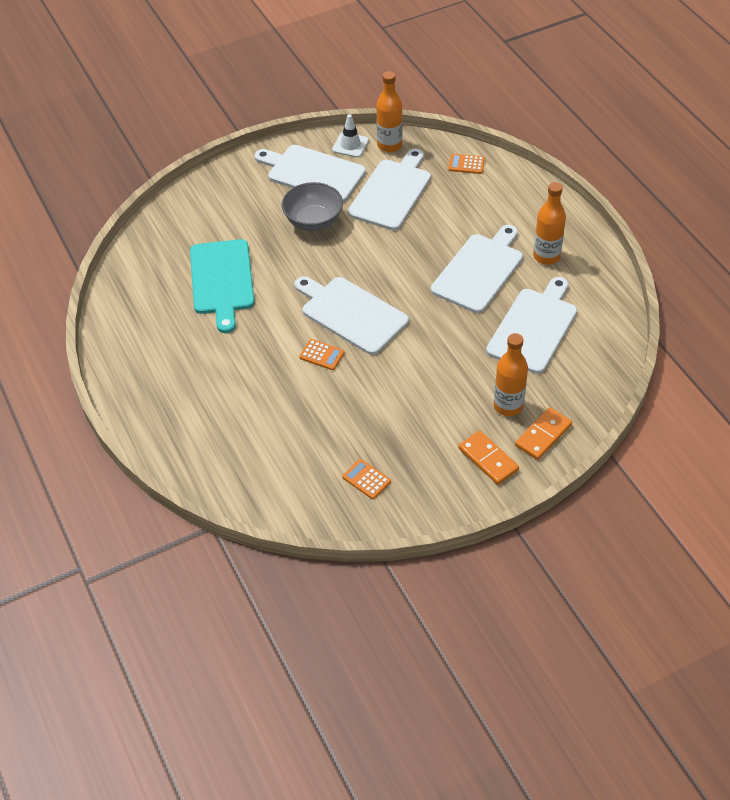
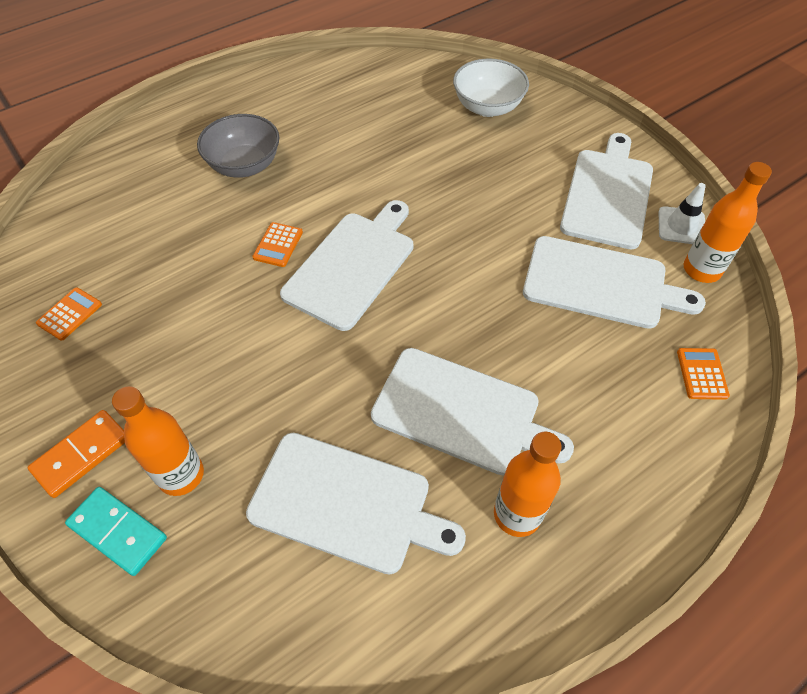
camera: 80 degrees right, 5 degrees up
turquoise cutting board [190,239,254,333] -> none
grey bowl [282,182,343,231] -> grey bowl moved to [197,114,279,178]
orange domino [515,407,572,460] -> turquoise domino [65,487,167,576]
none -> white bowl [453,59,529,117]

